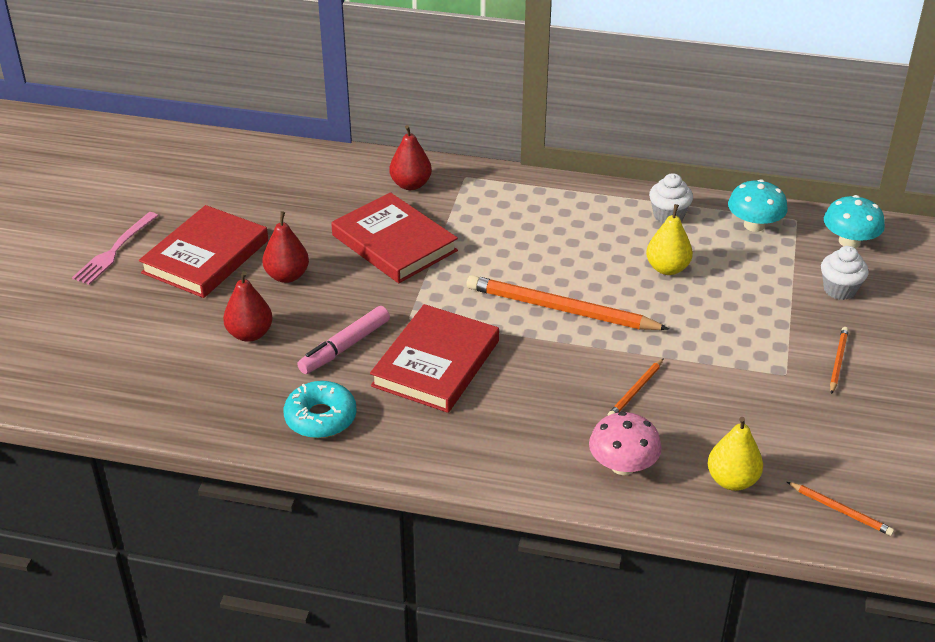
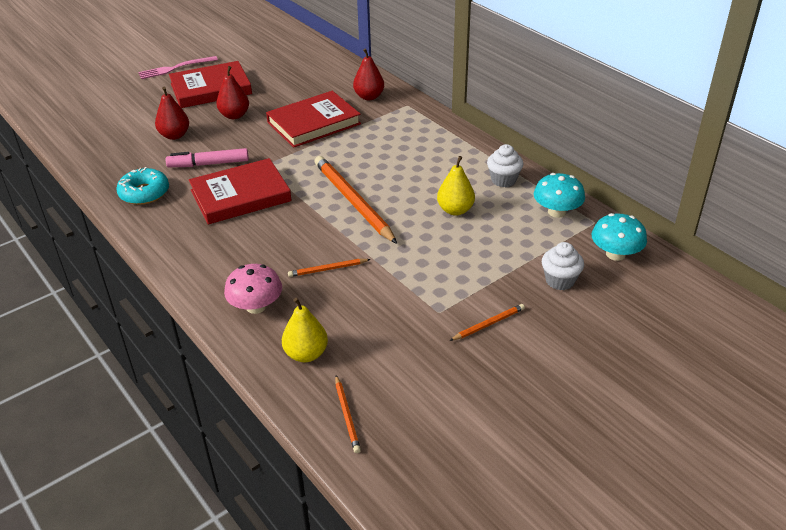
camera: 40 degrees right, 0 degrees up
red book [331,192,458,283] -> red book turned 60 degrees clockwise [266,91,361,148]

